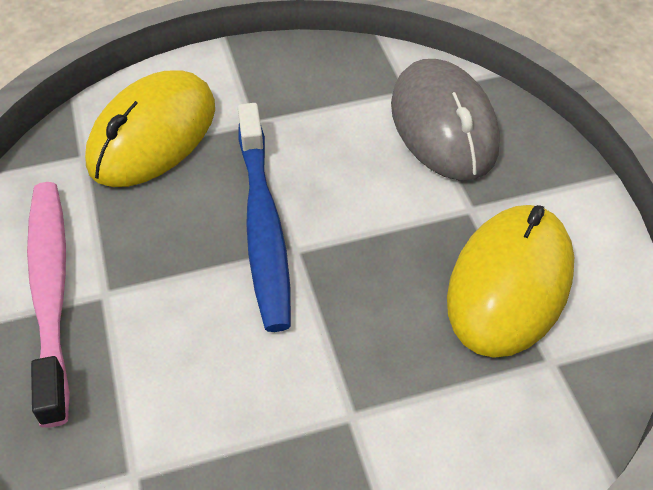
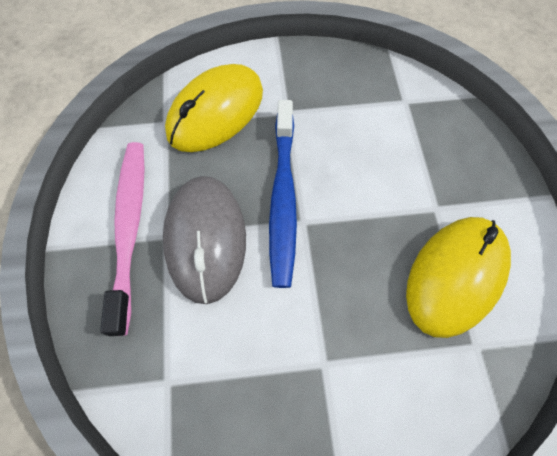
camera: 10 degrees right, 15 degrees up
grey mouse [391,59,500,180] -> grey mouse moved to [163,176,246,304]

